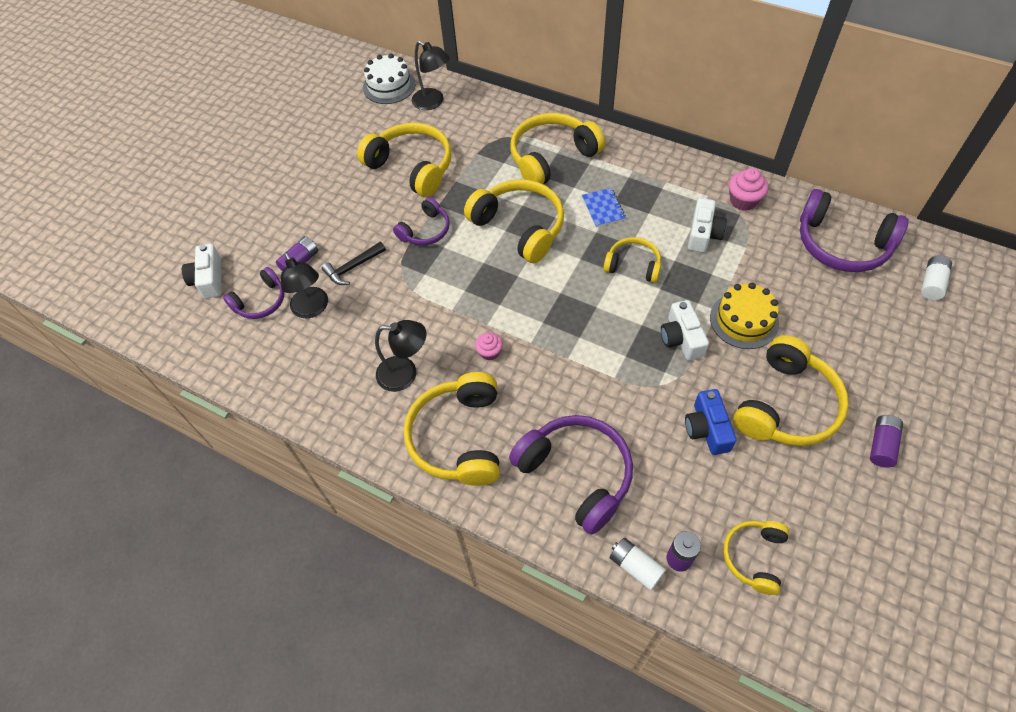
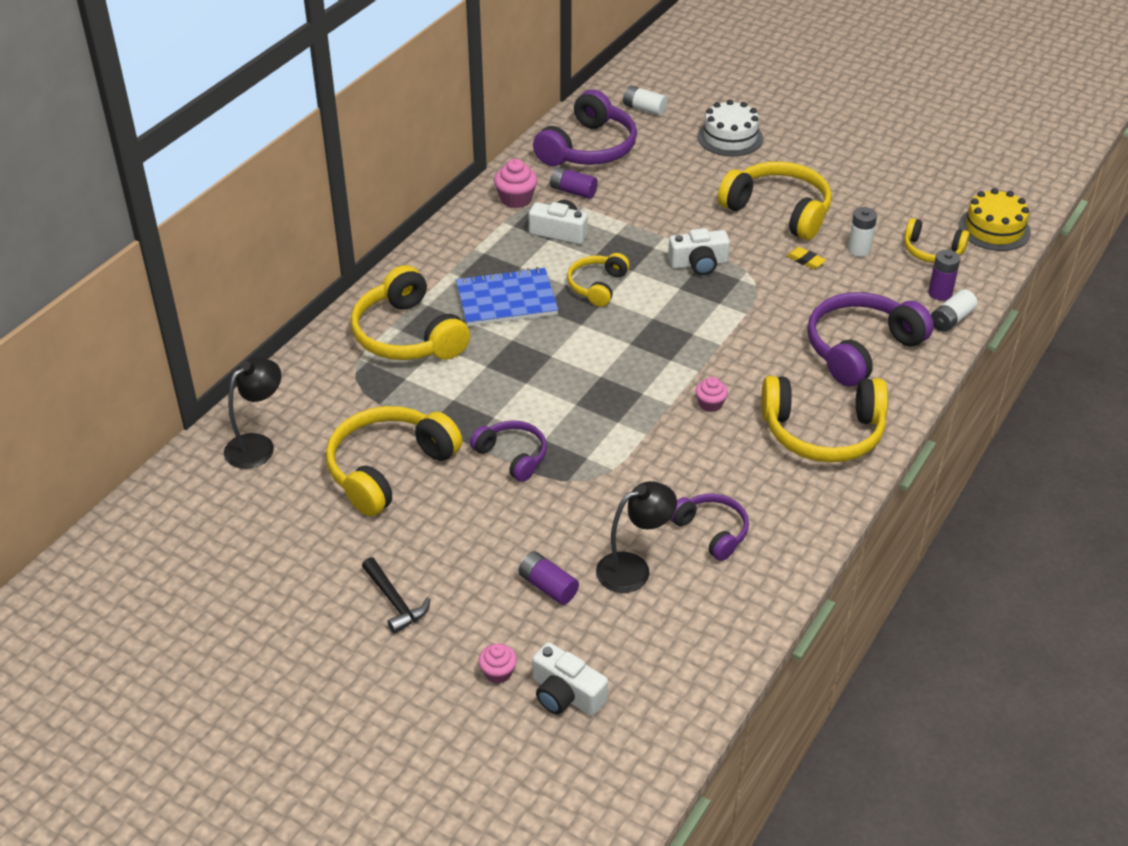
camera: 90 degrees left, 15 degrees down
white camera [182,244,221,299] -> white camera turned 45 degrees clockwise [532,642,608,716]
purple headphones [223,267,285,319] -> purple headphones moved to [670,494,749,561]
black hammer [322,242,386,285] -> black hammer moved to [362,557,430,634]
white cake [363,54,416,104] -> white cake moved to [697,100,763,156]
black lamp [375,320,426,392] -> none
yellow headphones [464,179,564,263] -> none
blue notebook [582,188,626,227] -> blue notebook [456,267,558,326], size x1.76
blue camera [685,389,737,455] -> yellow eraser [786,247,826,269]
yellow cake [710,283,779,349] -> yellow cake moved to [958,188,1031,251]
purple battery [870,415,903,467] -> purple battery moved to [550,167,598,199]
none -> pink cupcake [478,644,517,683]
none -> white battery [848,207,877,257]

